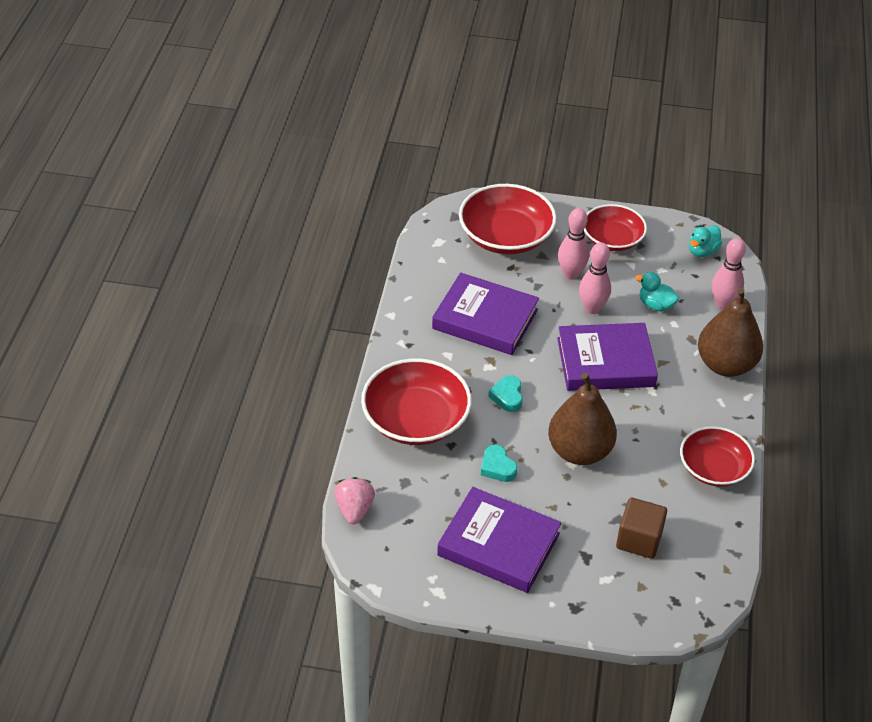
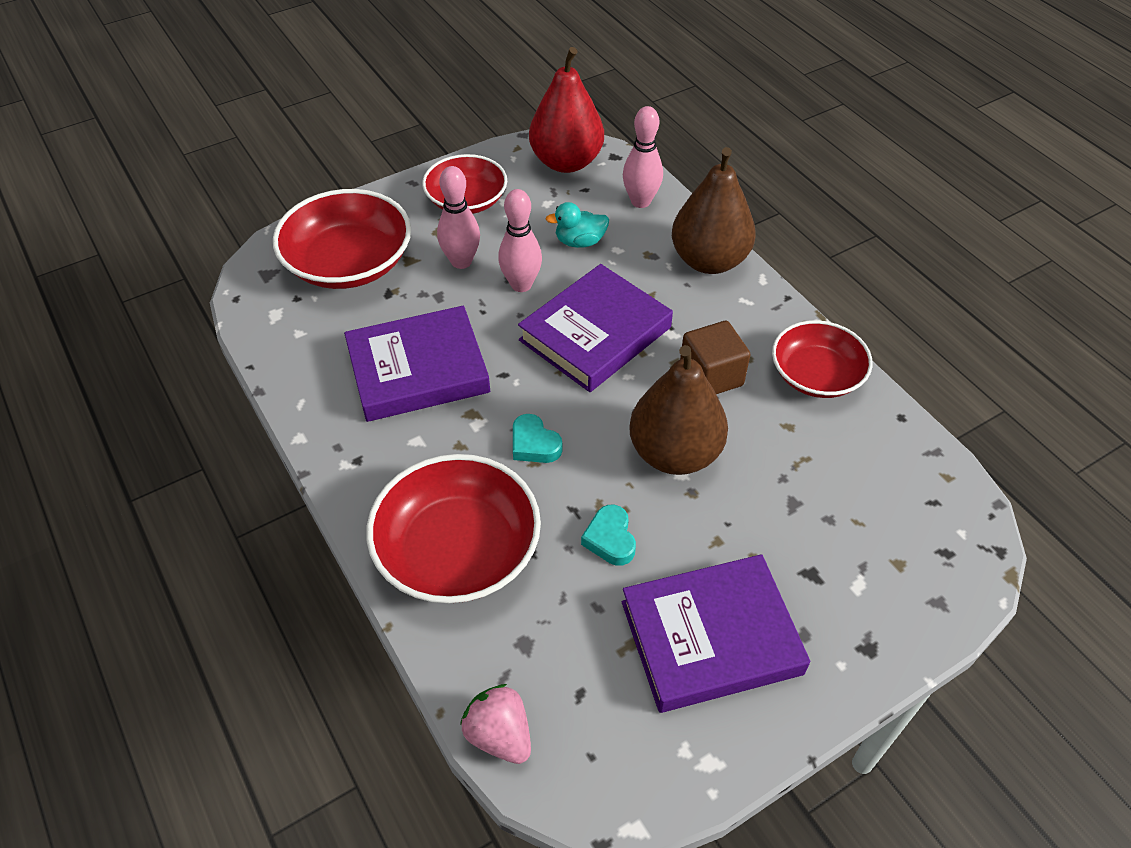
camera: 40 degrees left, 5 degrees up
turquoise heart [481,445,517,482] -> turquoise heart turned 60 degrees clockwise [581,505,636,566]
brown cube [616,498,667,559] -> brown cube moved to [680,321,751,394]
turquoise duck [689,225,722,257] -> red pear [529,47,604,173]

